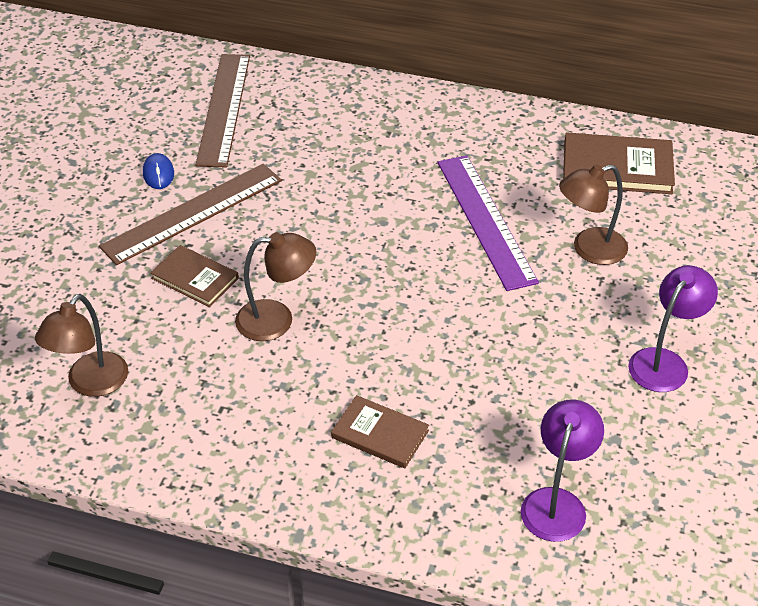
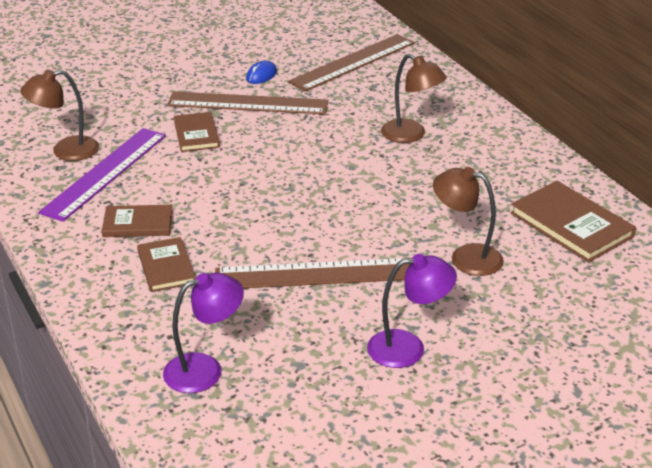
camera: 45 degrees right, 10 degrees down
brown lamp [235,232,316,341] -> brown lamp moved to [381,54,447,143]
purple ruler [438,155,539,291] -> purple ruler moved to [38,128,166,222]
none -> brown book [102,205,173,237]
none -> brown ruler [215,258,410,288]

